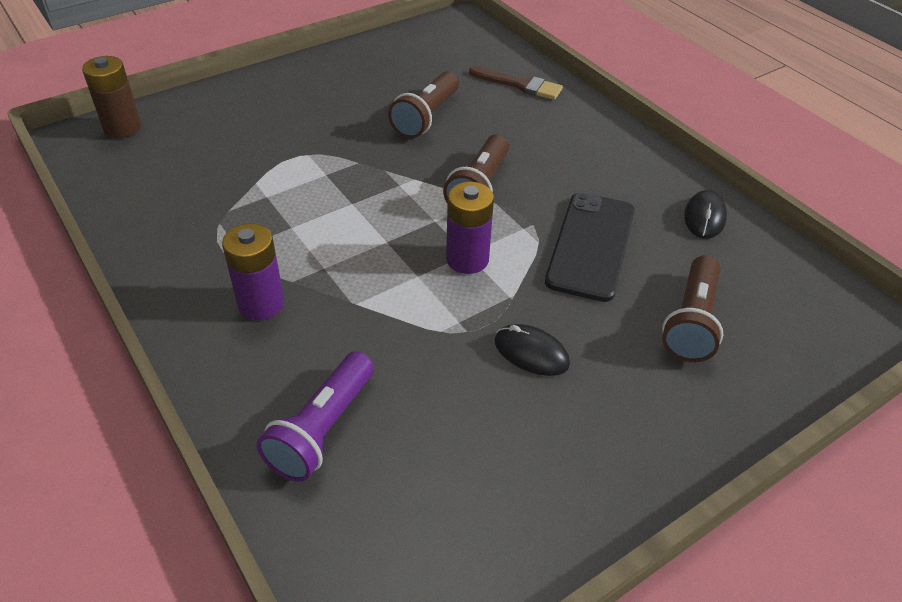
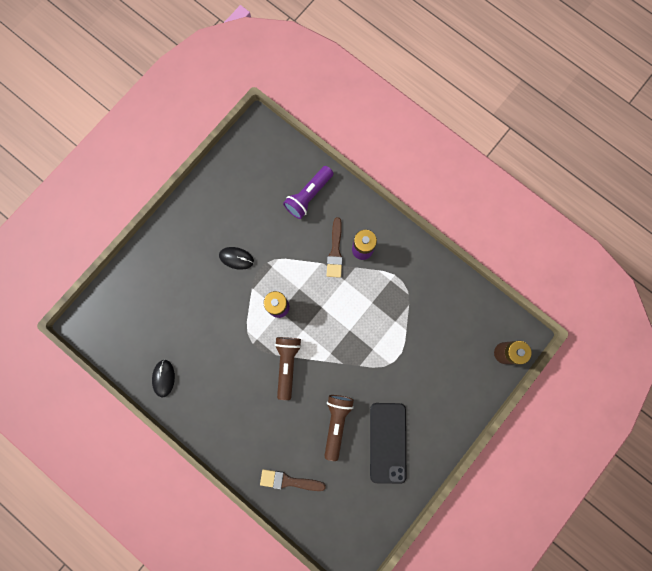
camera: 165 degrees right, 35 degrees up
purple flashlight [257,351,374,482] -> purple flashlight turned 150 degrees counterclockwise [283,166,333,219]
black phone [545,192,635,302] -> black phone moved to [370,403,406,484]
brown flashlight [662,255,723,362] -> none
none -> brown brush [326,217,343,278]

